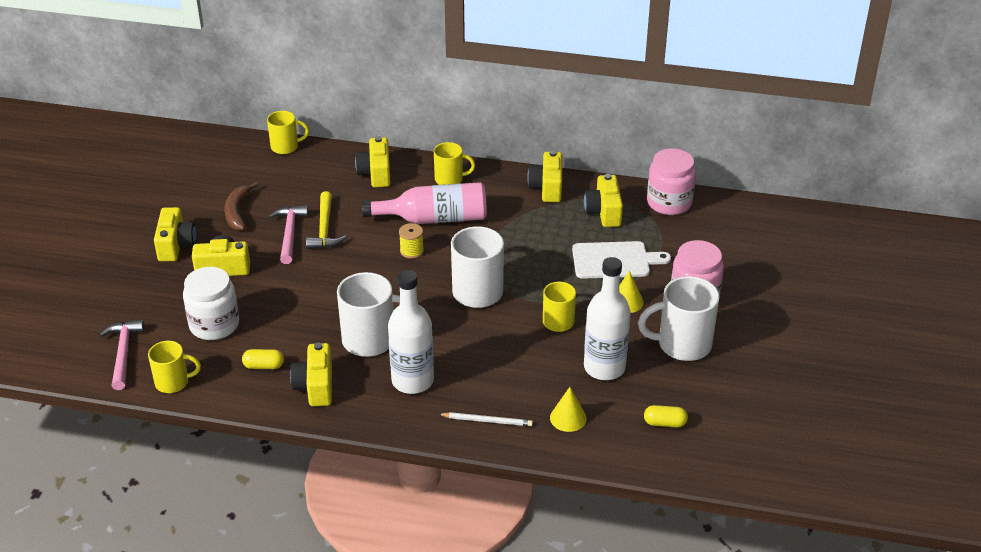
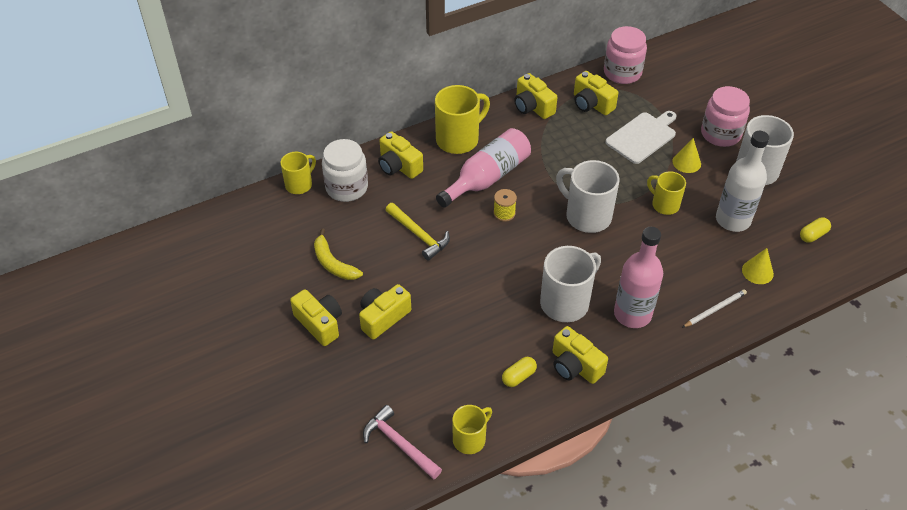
camera: 40 degrees left, 10 degrees up
white jar [183,267,239,340] -> white jar moved to [322,139,368,202]
brown banana [224,182,258,231] -> yellow banana [314,228,363,280]
pink hammer [269,205,309,264] -> none
white bottle [388,270,434,394] -> pink bottle [614,227,663,328]
yellow mug [434,142,475,185] -> yellow mug [435,85,490,154], size x1.65

